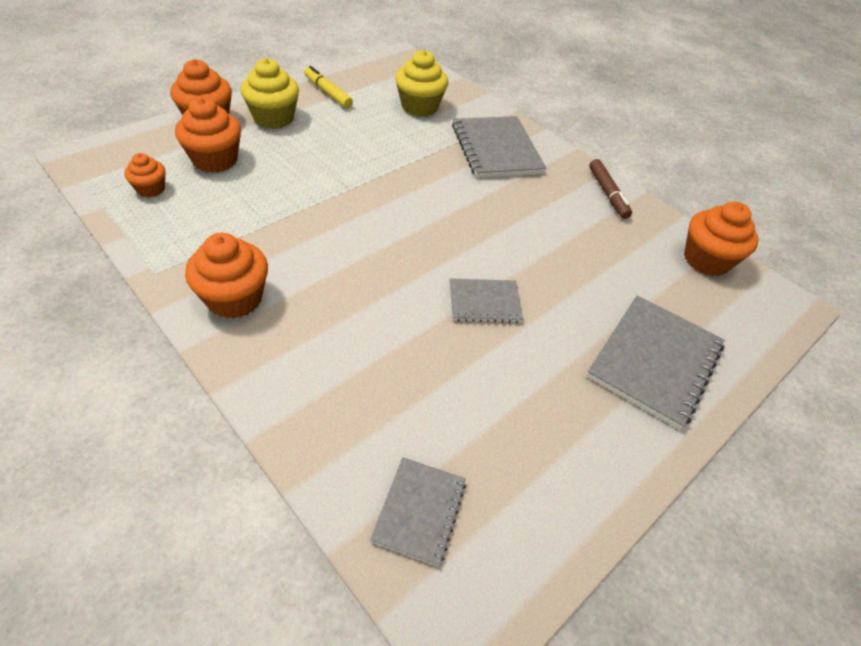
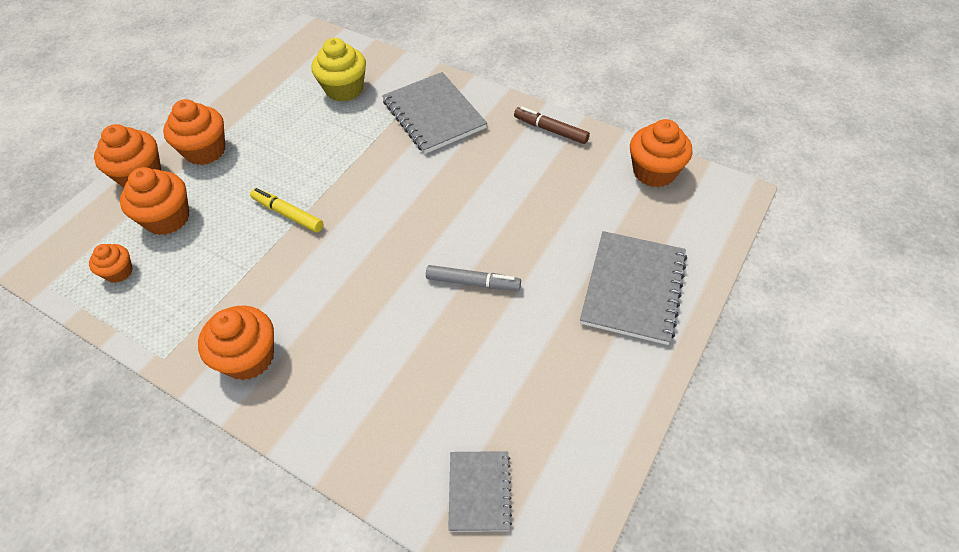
camera: 10 degrees left, 5 degrees up
yellow cupcake [241,58,299,129] -> orange cupcake [163,99,225,165]
yellow marker [304,66,353,108] -> yellow marker moved to [250,188,323,232]
grey notebook [450,278,523,323] -> grey marker [426,265,521,291]
brown marker [589,159,632,219] -> brown marker turned 150 degrees clockwise [514,106,590,144]

